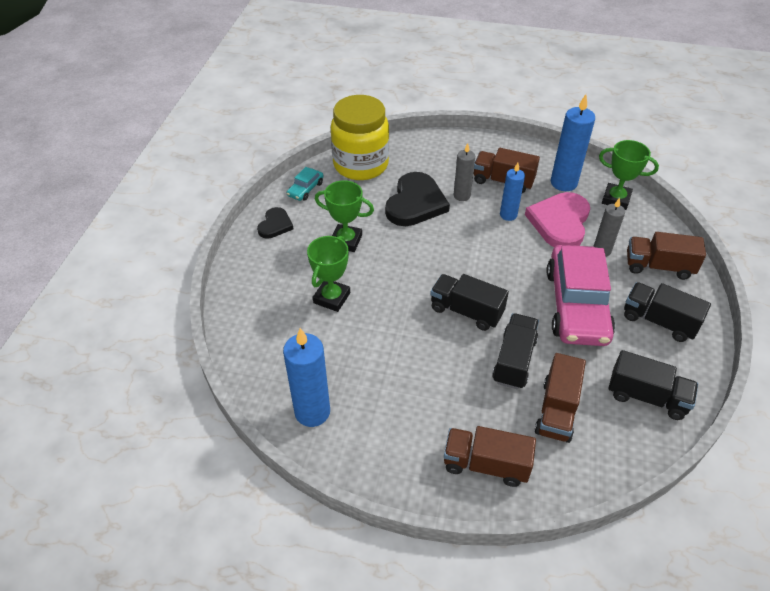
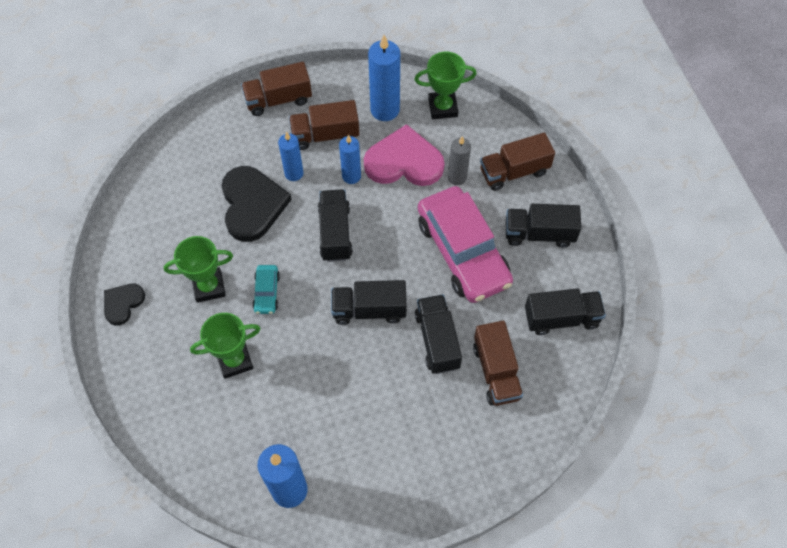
camera: 30 degrees left, 15 degrees up
black heart [257,207,294,239] -> black heart turned 135 degrees counterclockwise [104,284,145,326]
turquoise car [287,167,324,201] -> turquoise car moved to [252,265,280,314]
green trophy [307,236,350,312] -> green trophy turned 75 degrees clockwise [190,313,261,379]
yellow jar [331,95,389,180] -> none
brown truck [444,426,536,487] -> brown truck moved to [241,62,312,116]
grey candle [454,143,475,201] -> blue candle [278,132,303,181]
pink heart [525,192,590,247] -> pink heart turned 105 degrees clockwise [364,124,445,186]
none -> black truck [318,189,353,262]

